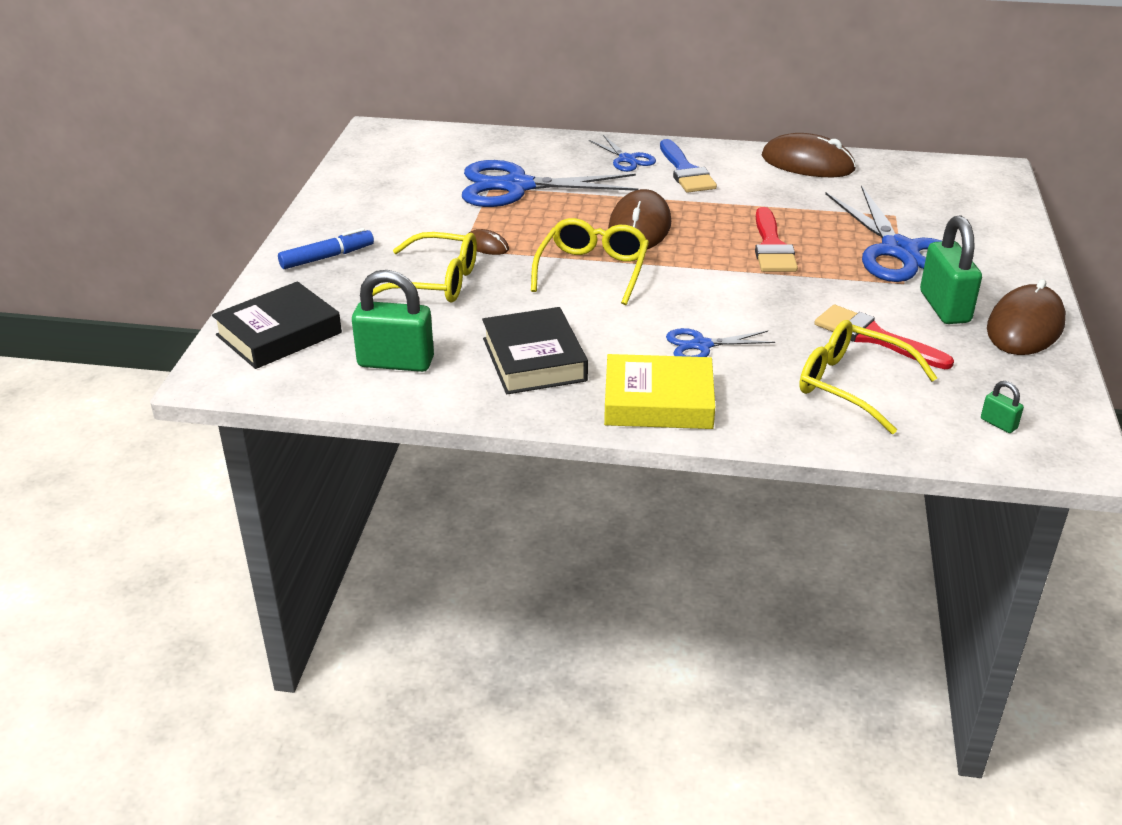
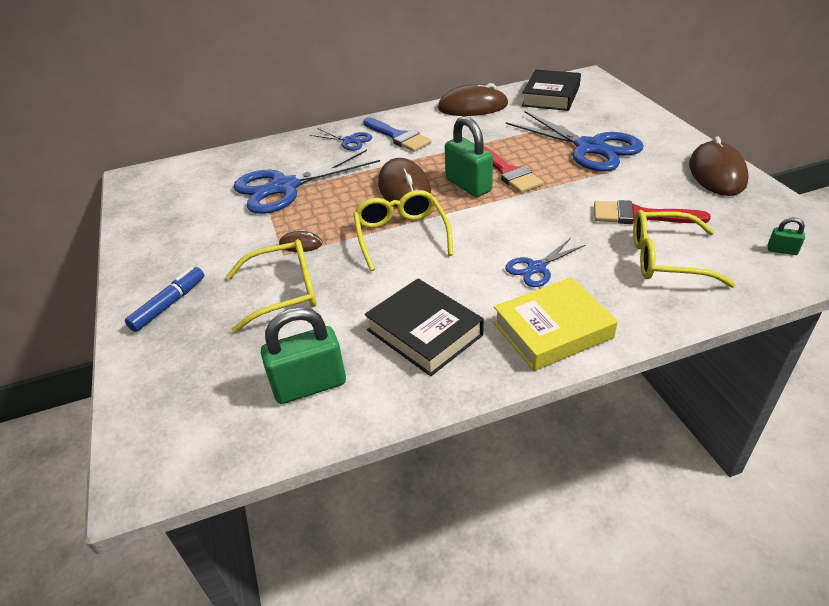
camera: 25 degrees left, 5 degrees up
black book [212,281,342,369] -> black book moved to [522,69,581,111]
green padlock [920,215,982,324] -> green padlock moved to [445,116,493,197]

